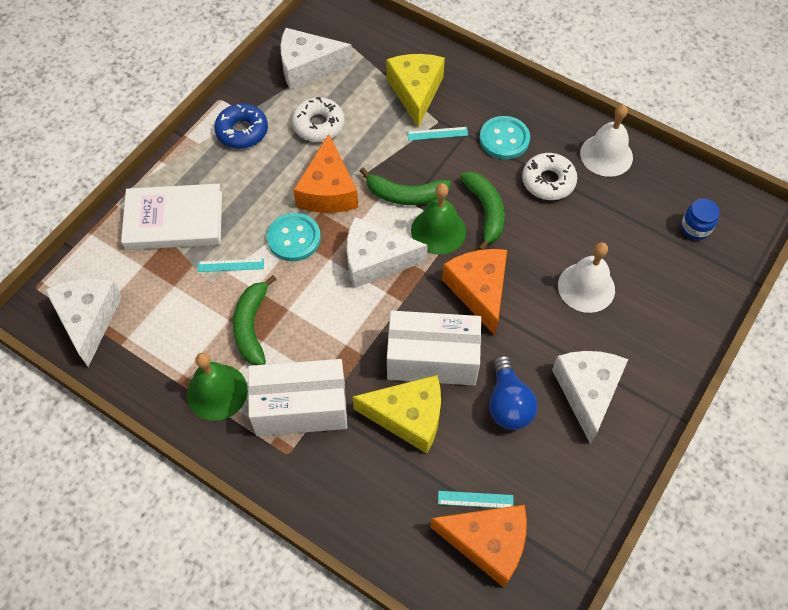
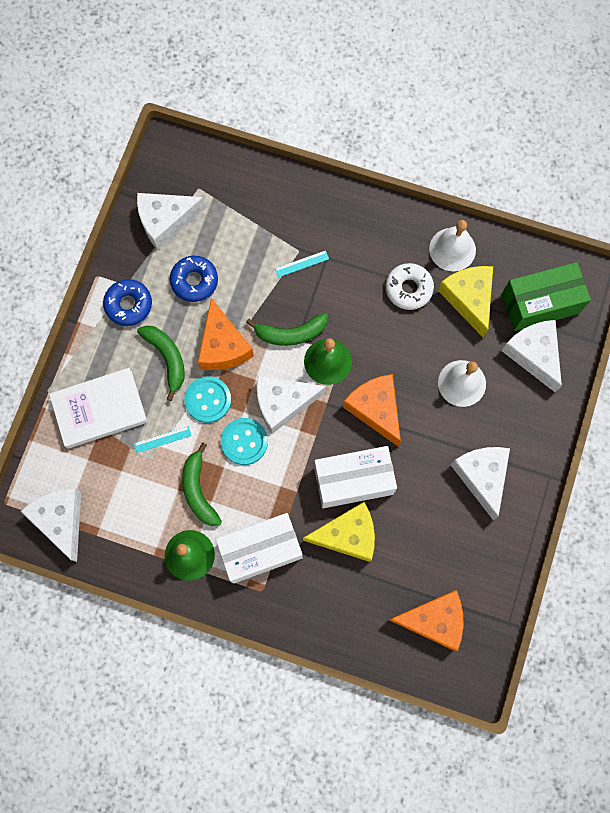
camera: 15 degrees left, 15 degrees up
white donut [292,97,345,142] -> blue donut [170,256,218,302]
yellow cheese [386,54,445,128] -> yellow cheese moved to [438,266,493,338]
turquoise ruler [438,491,514,508] -> none
green banana [460,172,505,250] -> green banana moved to [137,325,185,401]
turquoise button [480,116,530,159] -> turquoise button moved to [221,418,268,465]
blue light bulb [489,355,538,430] -> none
blue jar [681,199,720,240] -> green box [501,262,591,331]
none -> white cheese [502,320,562,392]

